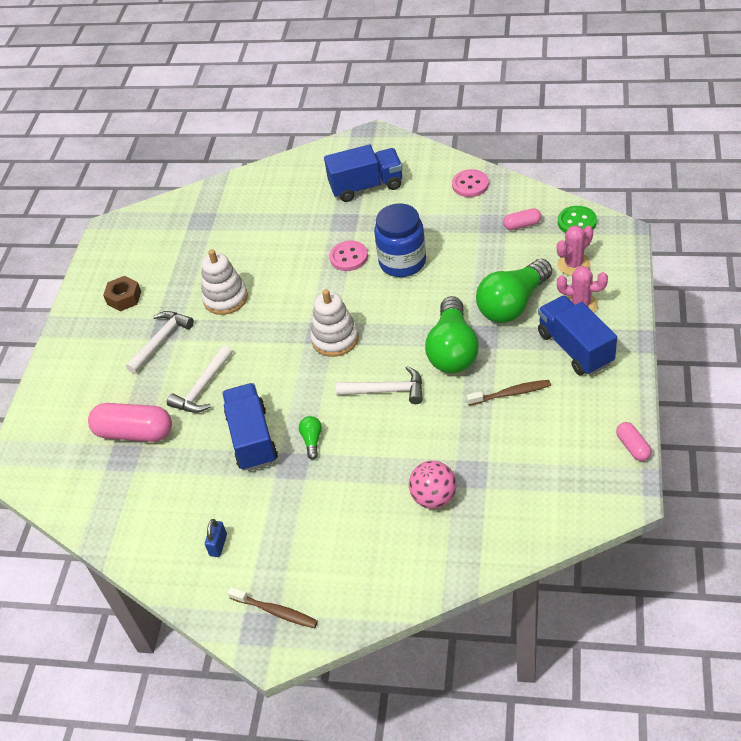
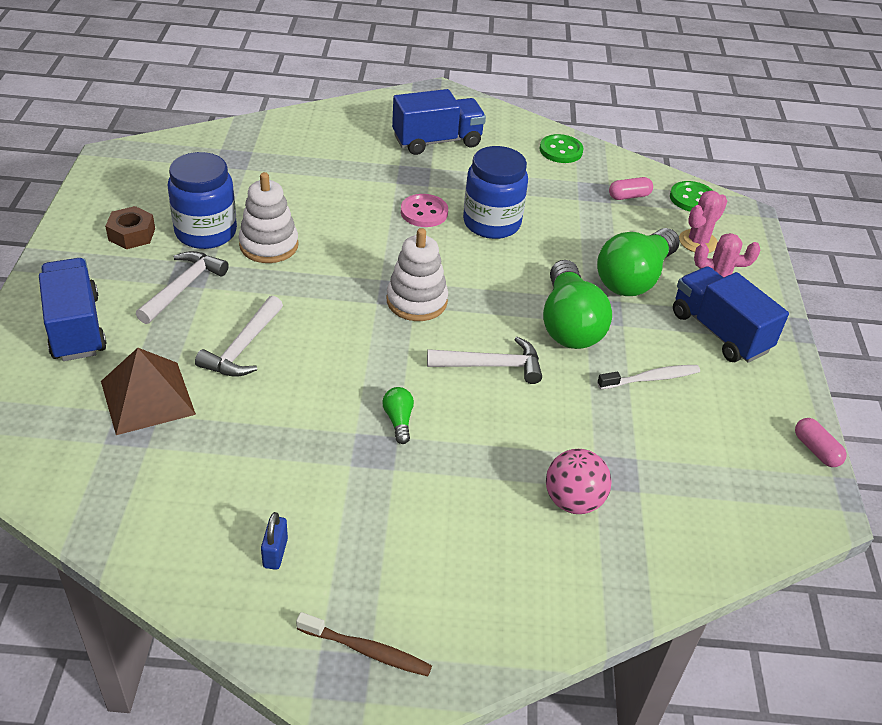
camera: 15 degrees left, 5 degrees down
pink capsule [88,403,172,442] -> brown pyramid [101,348,196,435]
blue truck [222,383,278,471] -> blue truck moved to [39,258,107,361]
pink button [452,169,489,197] -> green button [540,134,584,163]
brown toothbrush [466,380,551,406] -> white toothbrush [597,365,700,389]
none -> blue jar [168,152,237,249]

